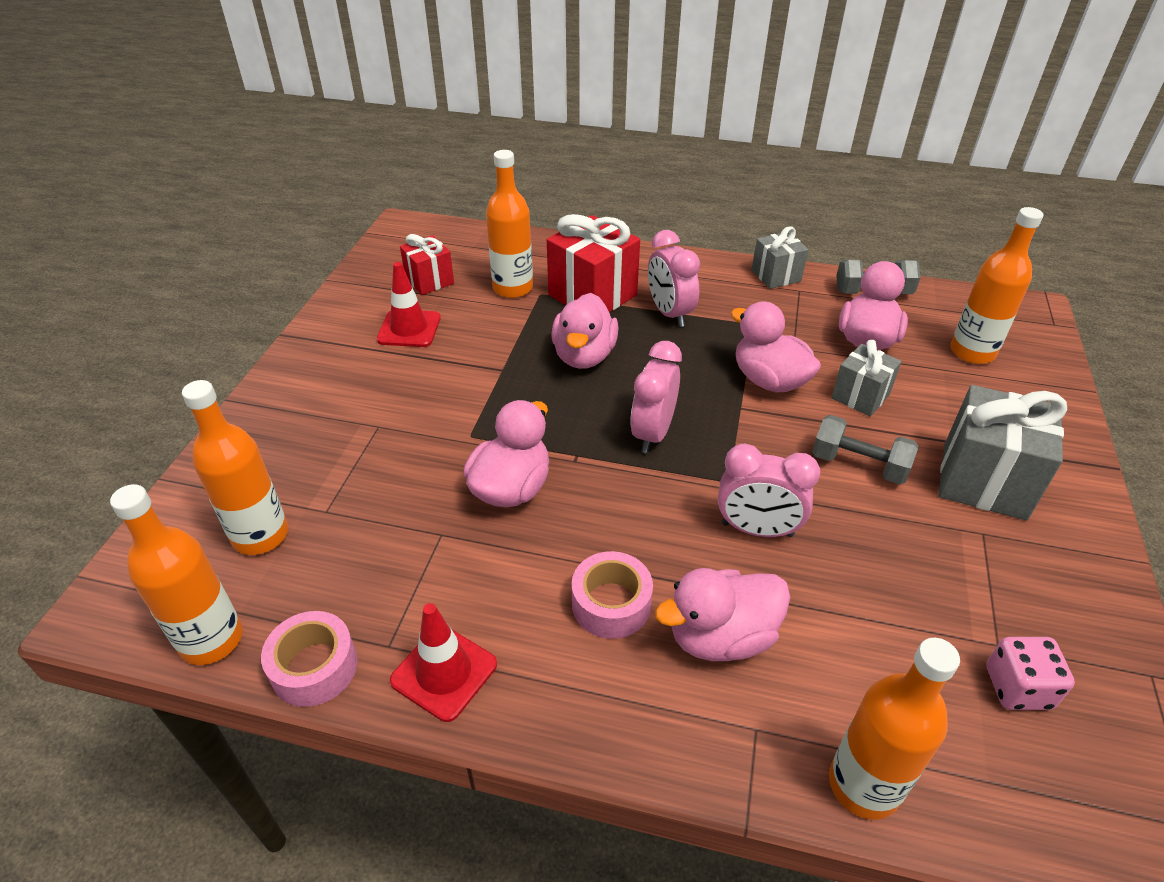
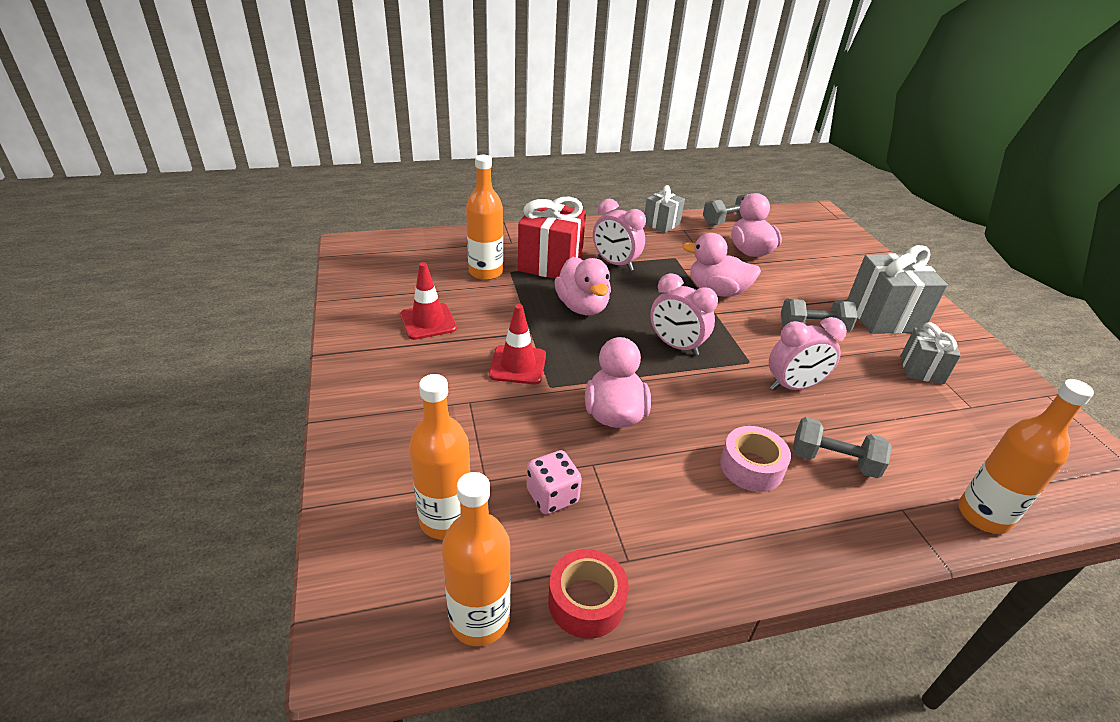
camera: 30 degrees left, 5 degrees down
pink tape [261,611,358,707] -> red tape [548,549,629,639]
red traffic cone [390,603,497,722] -> red traffic cone moved to [489,304,546,384]
red gift [400,234,454,295] -> none
pink clock [630,341,682,453] -> pink clock turned 45 degrees counterclockwise [650,273,718,356]
pink duck [655,568,791,661] -> grey dumbbell [793,417,892,478]
grey gift [831,340,902,417] -> grey gift moved to [901,322,961,384]
orange bottle [950,207,1044,364] -> none
pink dice [986,637,1075,710] -> pink dice moved to [527,450,582,514]

